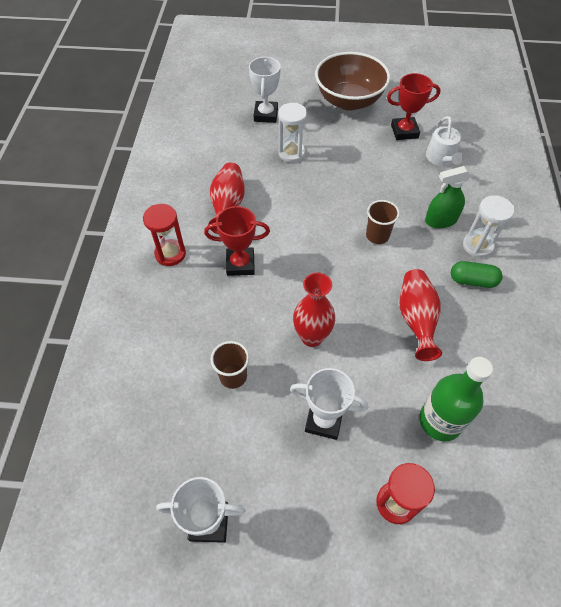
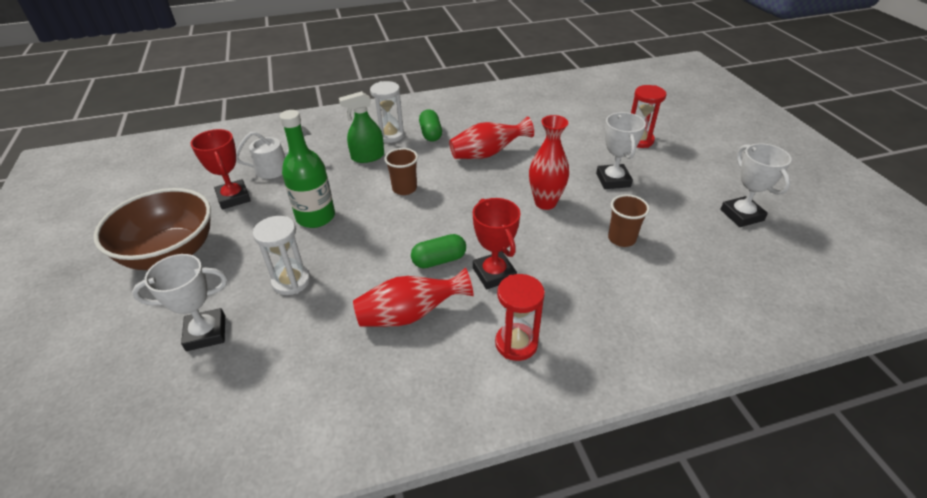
camera: 110 degrees left, 15 degrees down
green bottle [419,357,493,441] -> green bottle moved to [280,110,335,228]
green spray bottle [425,166,472,228] -> green spray bottle turned 105 degrees clockwise [339,91,384,163]
none -> green capsule [411,234,466,268]

